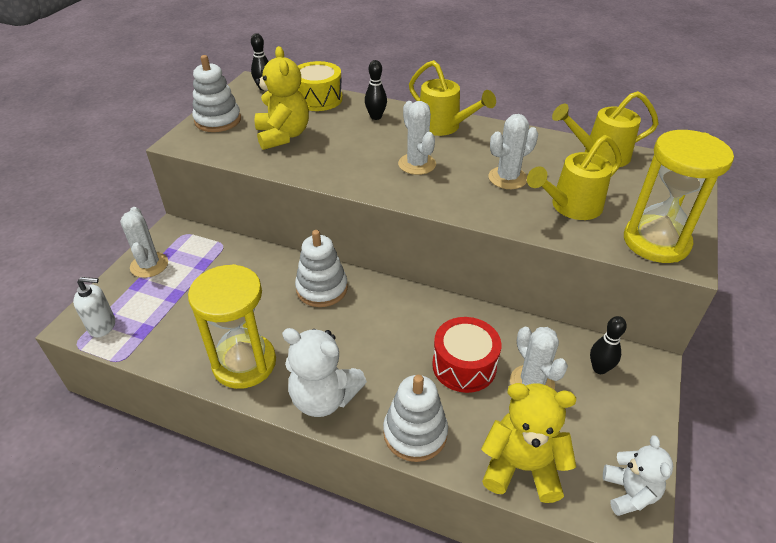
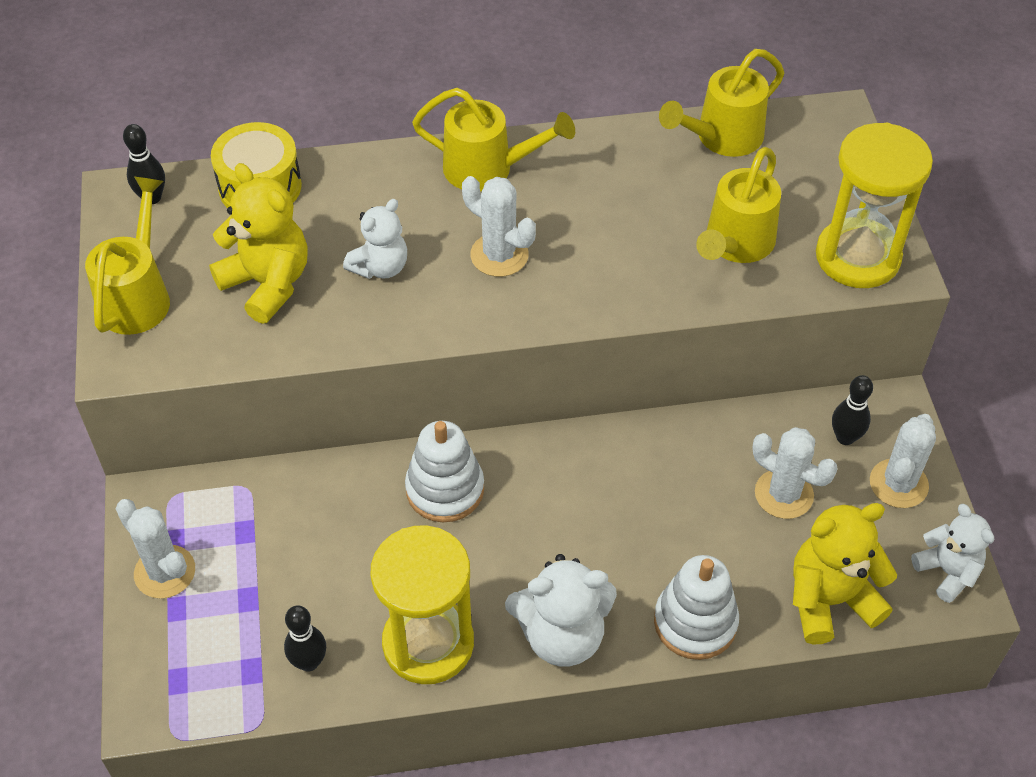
camera: 30 degrees left, 10 degrees up
white soap dispenser [73,277,115,337] -> none
white stacking toy [192,55,241,132] -> yellow watering can [85,177,170,335]
black bowling pin [365,60,387,120] -> black bowling pin moved to [284,605,326,672]
red drum [432,317,501,393] -> none
white cactus [488,114,538,189] -> white cactus moved to [870,414,936,508]
none -> white teddy bear [343,199,407,279]

